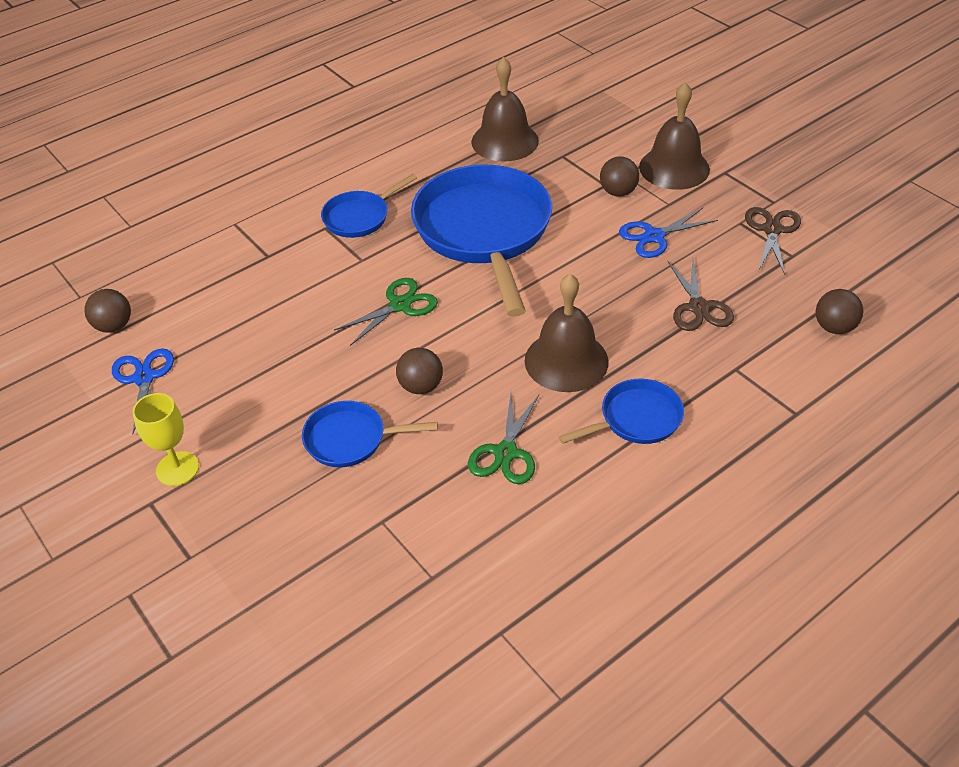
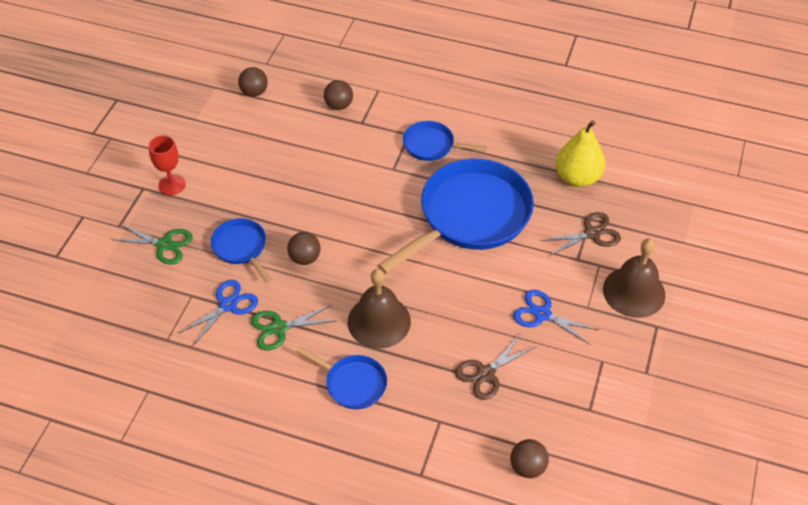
camera: 55 degrees right, 5 degrees up
blue scissors [112,348,174,435] -> blue scissors moved to [178,280,258,346]
yellow goblet [132,393,199,486] -> red goblet [149,135,186,195]
green scissors [334,278,438,346] -> green scissors moved to [111,224,193,264]
brown bell [471,57,539,162] -> yellow pear [556,120,605,187]
brown ball [600,156,639,196] -> brown ball moved to [324,80,353,110]
brown scissors [745,207,801,275] -> brown scissors moved to [540,212,621,256]

